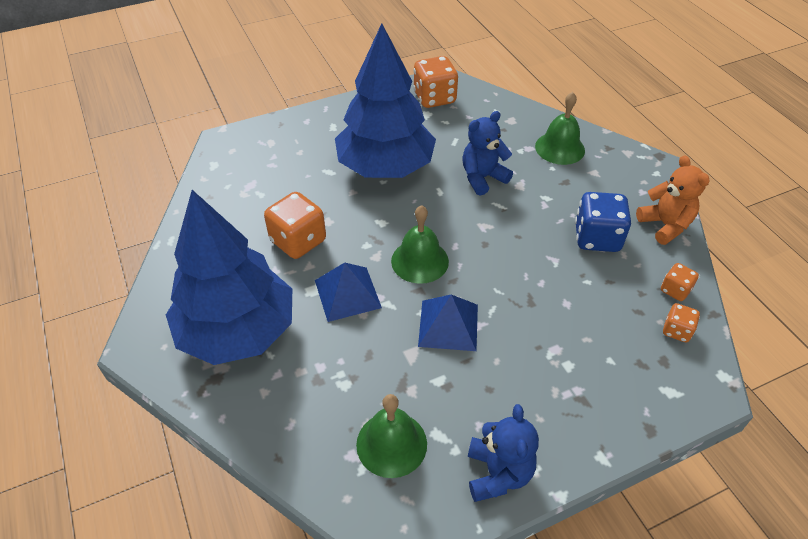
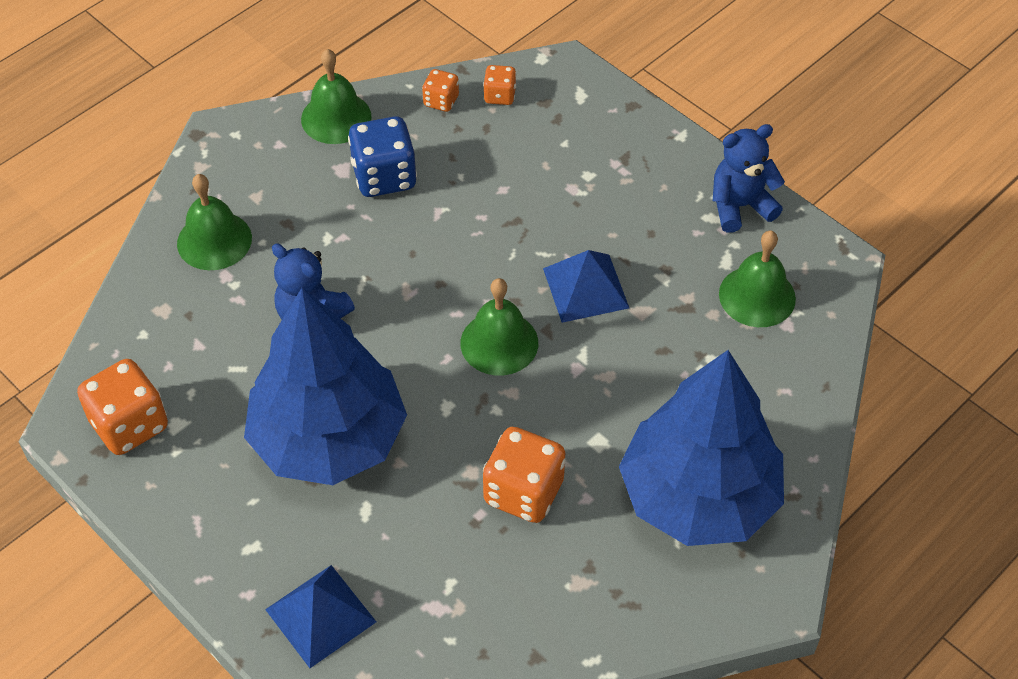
camera: 110 degrees left, 5 degrees up
blue pyramid [315,262,382,322] -> blue pyramid moved to [265,565,376,668]
orange teddy bear [636,155,710,245] -> green bell [301,49,372,144]

